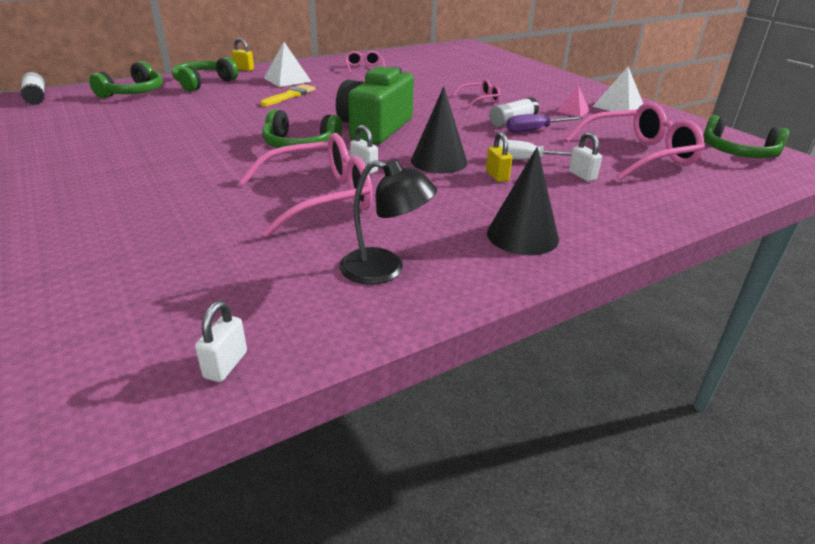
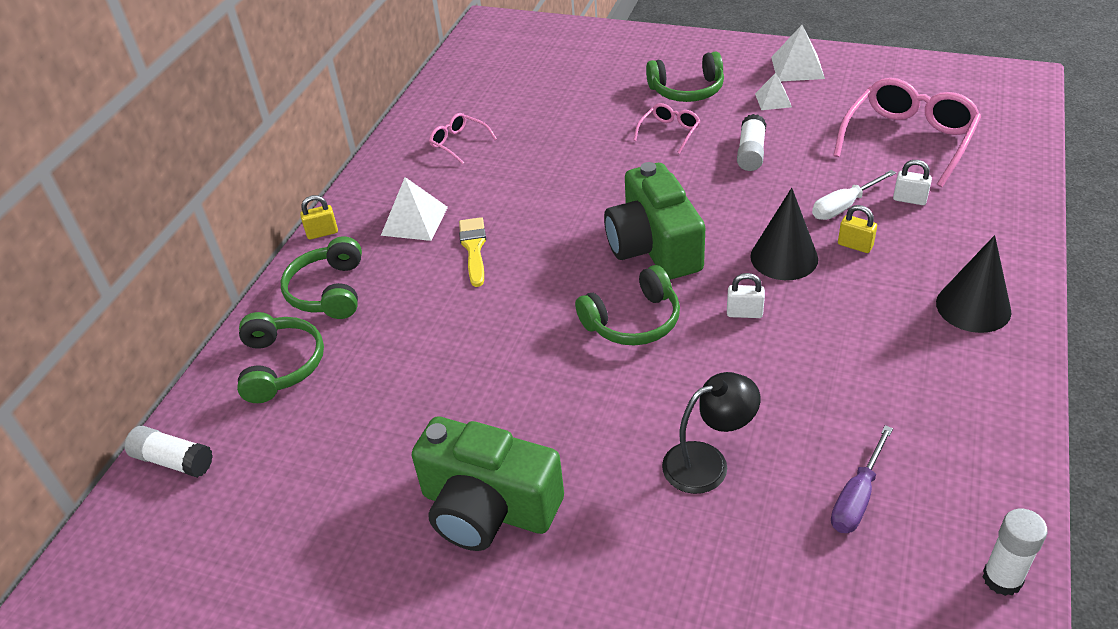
camera: 35 degrees left, 10 degrees up
white padlock [195,301,247,382] -> white glue stick [983,509,1048,596]
pink glasses [239,133,373,237] -> none
black lamp [340,159,437,285] -> black lamp moved to [662,372,760,494]
purple screwdriver [506,114,583,133] -> purple screwdriver moved to [831,425,893,533]
pink pyramid [557,85,590,117] -> white pyramid [755,73,792,110]
green headphones [703,115,789,158] -> green headphones moved to [646,51,724,102]
none -> green camera [412,416,564,551]

